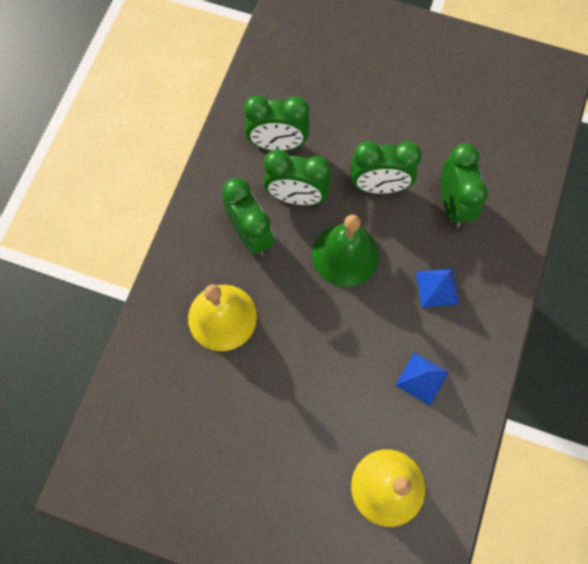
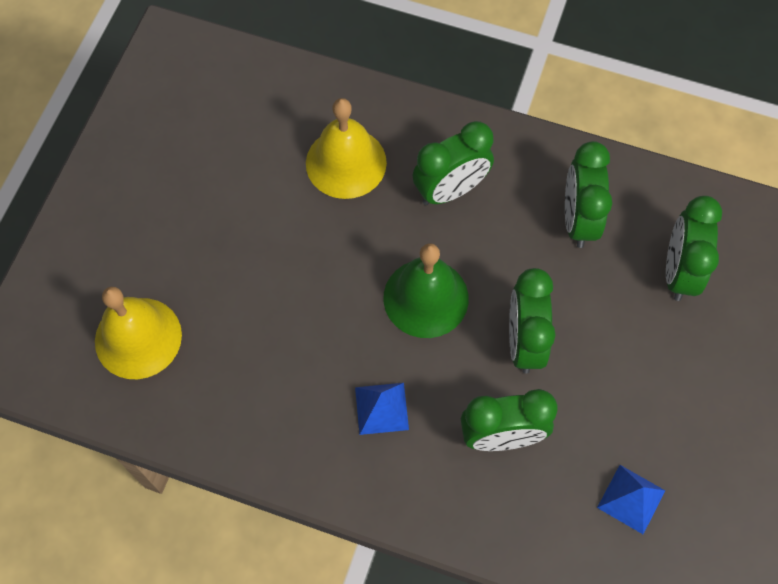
camera: 90 degrees right, 5 degrees down
green clock [263,150,331,205] -> green clock moved to [666,196,722,301]
blue pyramid [396,352,448,406] -> blue pyramid moved to [597,465,665,534]

